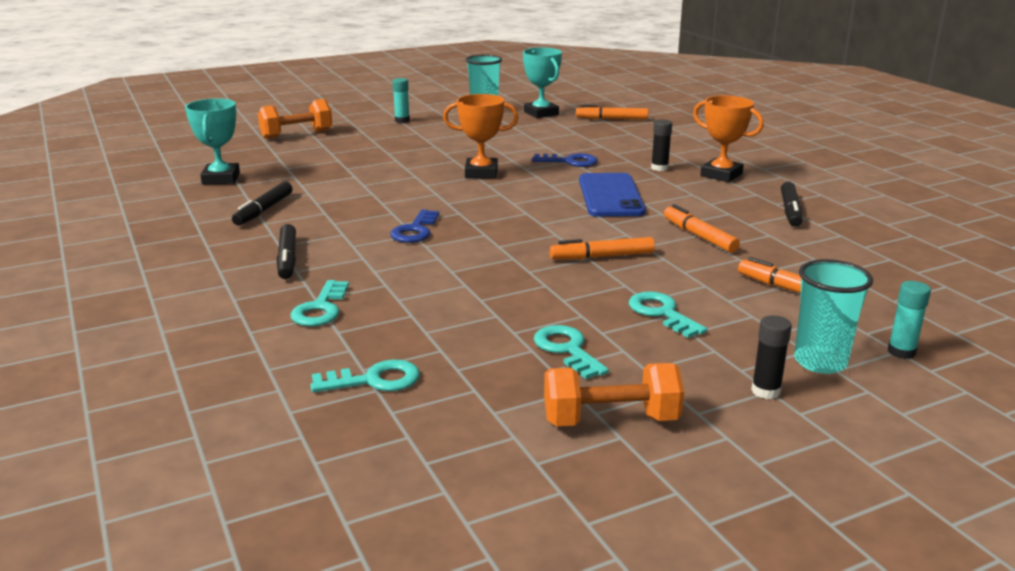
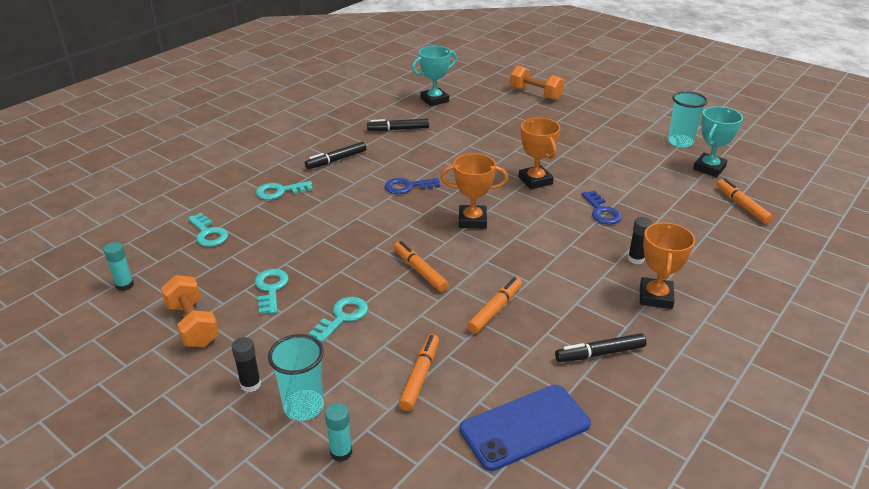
camera: 65 degrees right, 10 degrees up
turquoise glue stick [392,78,410,123] -> turquoise glue stick moved to [103,242,134,291]
turquoise key [534,325,609,379] -> turquoise key turned 45 degrees counterclockwise [255,269,289,314]
blue phone [579,173,646,217] -> blue phone moved to [460,385,591,471]
none -> orange trophy [440,153,508,229]

